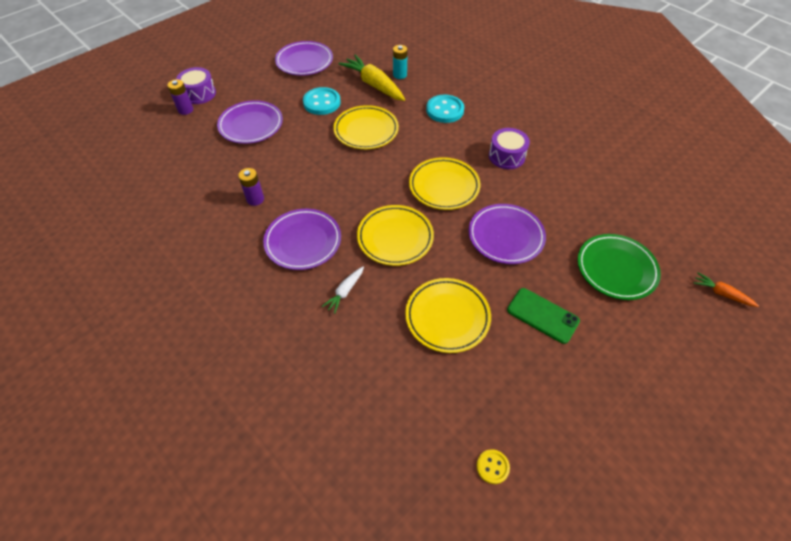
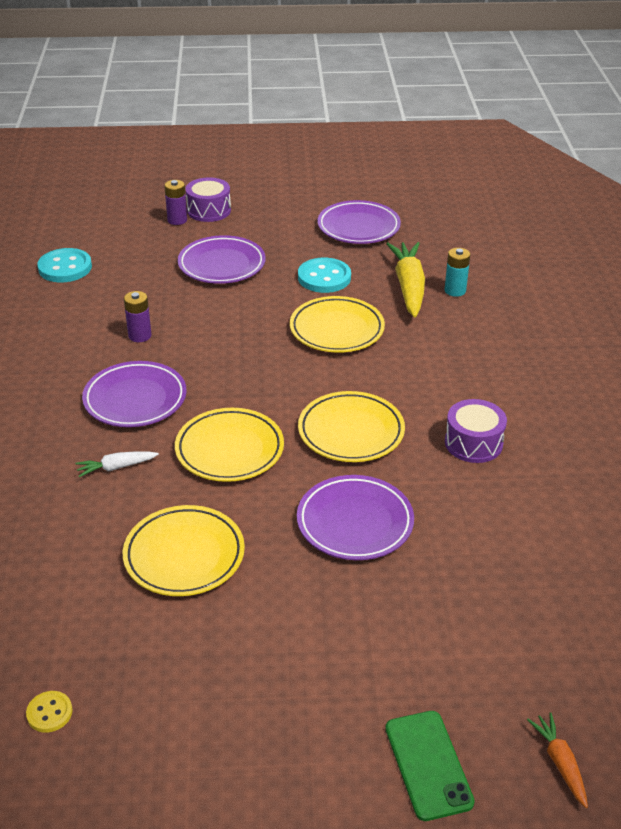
camera: 40 degrees right, 15 degrees down
turquoise button [426,95,464,123] -> turquoise button moved to [37,248,92,282]
green phone [507,288,580,344] -> green phone moved to [386,711,475,821]
green plate [578,234,661,300] -> none

